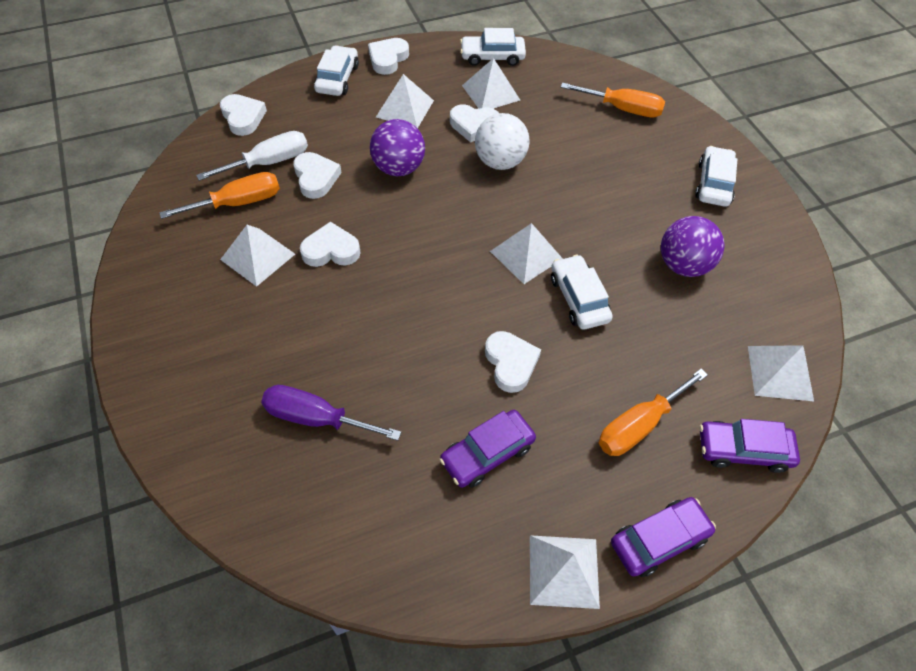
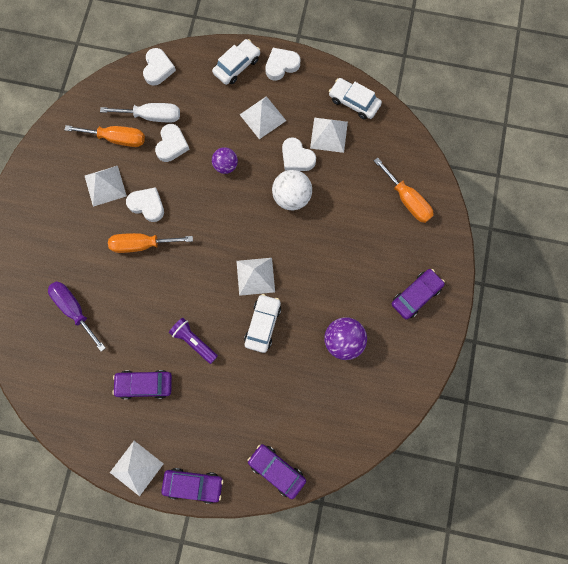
camera: 35 degrees right, 20 degrees up
purple ball [370,119,425,176] -> purple ball [212,147,238,174], size x0.66
white heart [485,331,541,393] -> purple flashlight [169,318,218,364]
orange screwdriver [599,369,708,456] -> orange screwdriver moved to [108,233,193,253]
white car [695,146,737,207] -> purple car [392,269,445,320]
white pyramid [748,345,814,401] -> none

